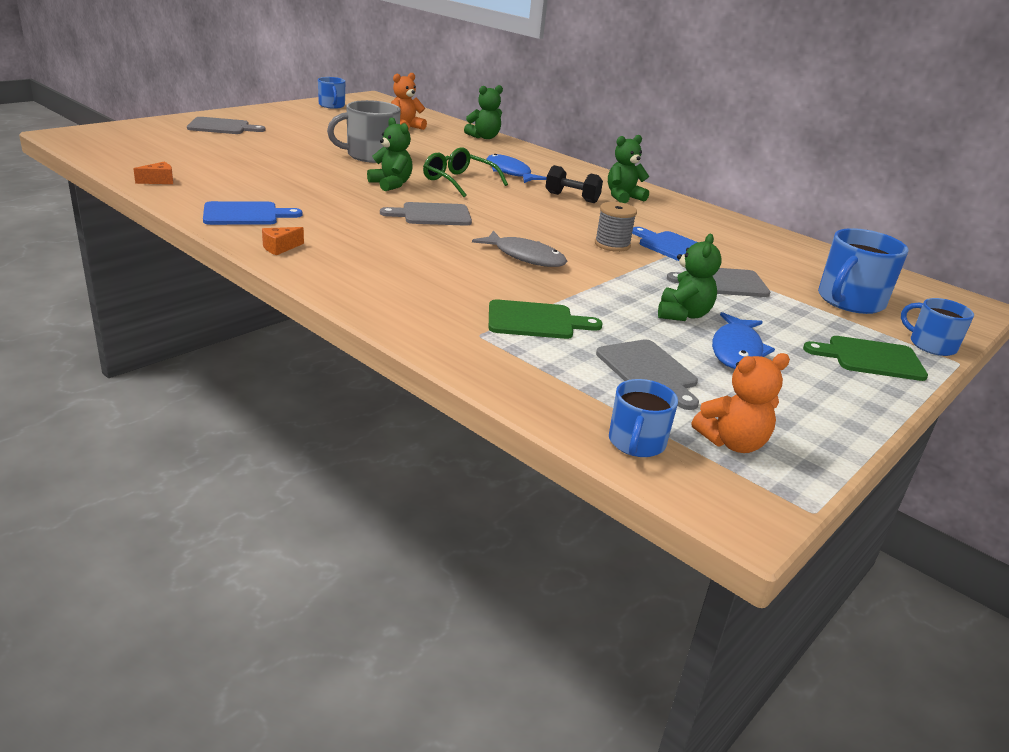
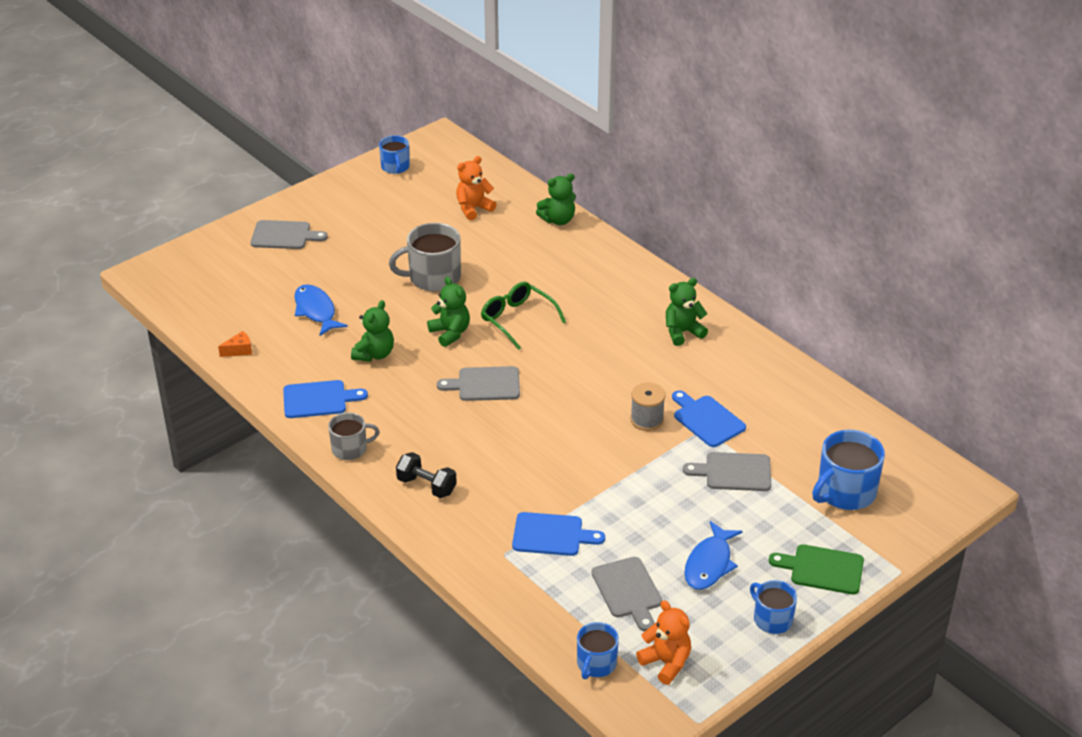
camera: 10 degrees right, 10 degrees up
orange cheese [262,227,304,255] -> grey mug [328,412,380,460]
grey fish [472,231,567,267] -> none
blue fish [487,154,547,183] -> blue fish moved to [294,284,348,336]
green cutting board [489,299,603,339] -> blue cutting board [512,512,605,556]
black dumbbell [545,165,603,203] -> black dumbbell moved to [396,452,457,498]
green teddy bear [658,234,722,321] -> green teddy bear moved to [351,300,394,362]
orange teddy bear [692,353,790,453] -> orange teddy bear turned 120 degrees counterclockwise [636,600,691,685]
blue mug [901,298,974,356] -> blue mug moved to [750,580,797,634]

